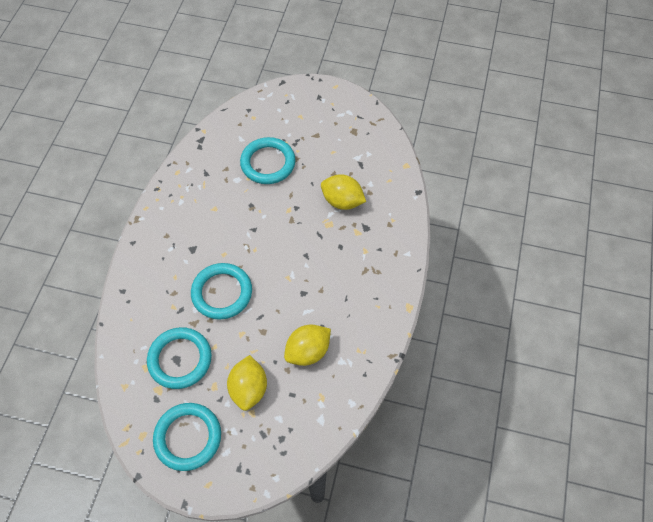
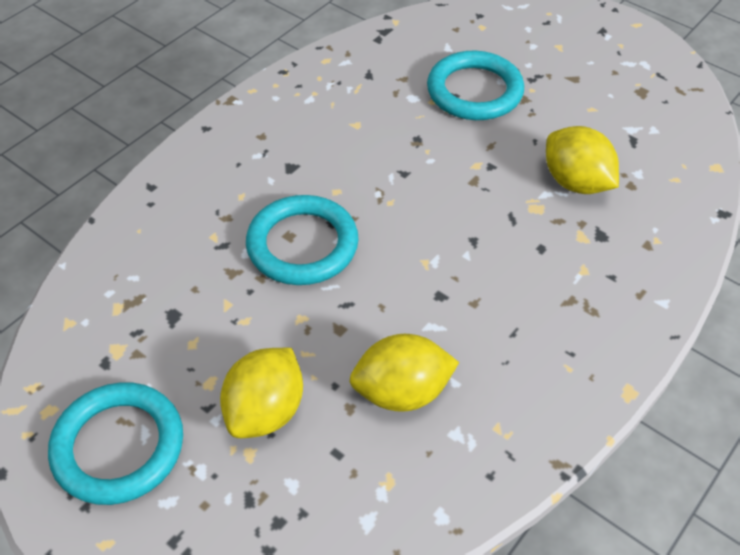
camera: 25 degrees right, 10 degrees down
turquoise ring [147,327,212,389] -> none

